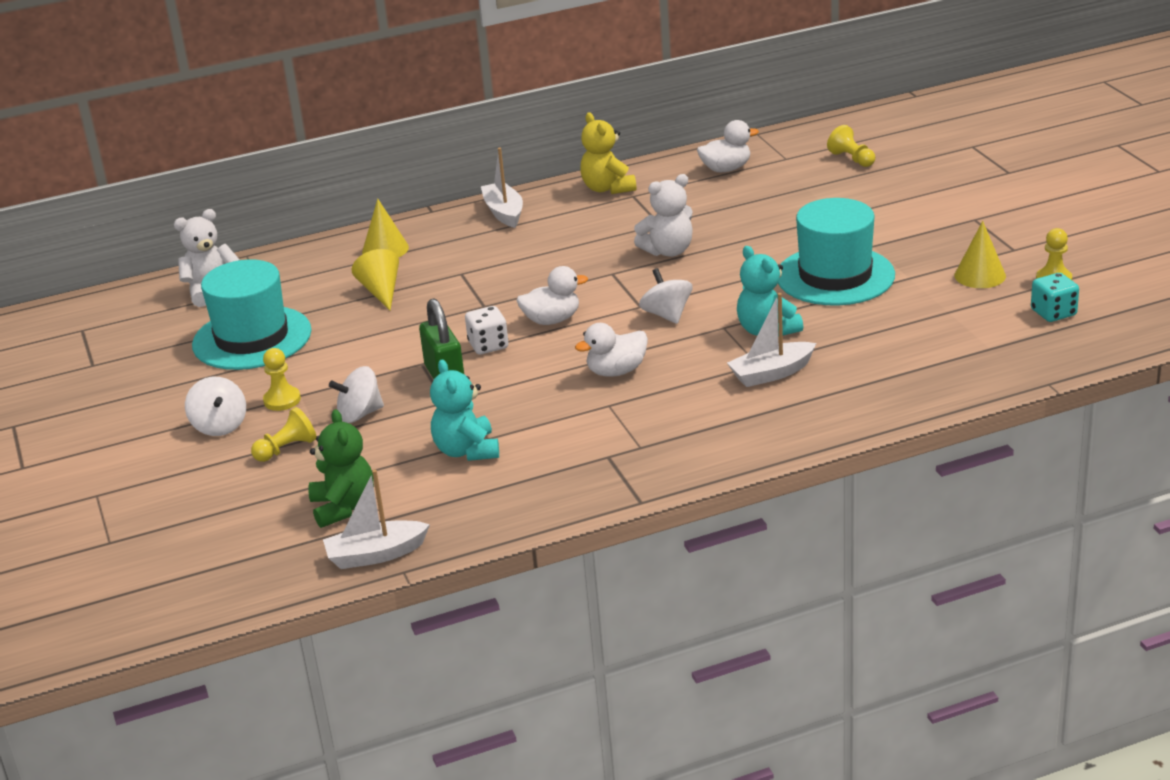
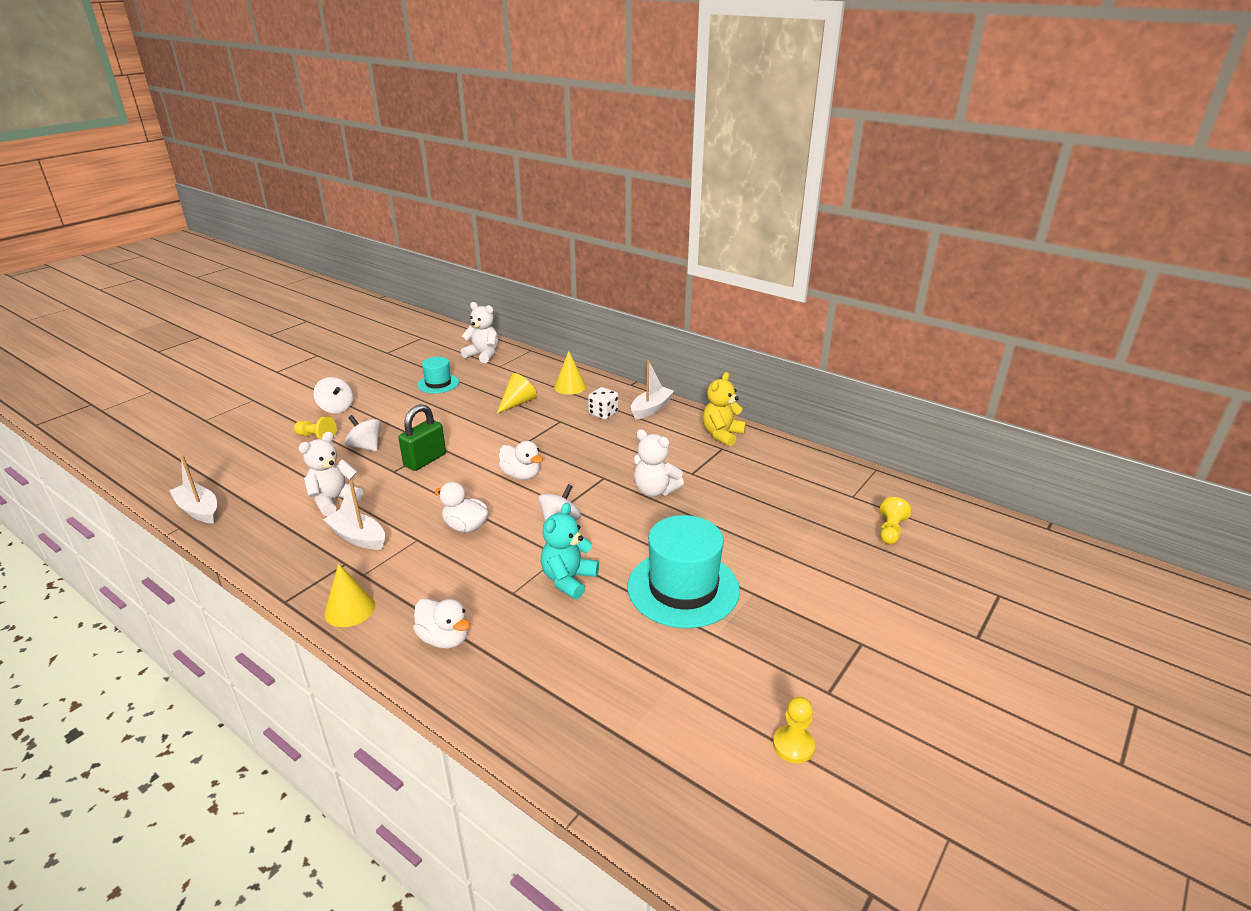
camera: 55 degrees right, 0 degrees up
white spinning top [185,377,246,436] -> white spinning top turned 75 degrees counterclockwise [313,377,353,413]
turquoise hat [192,259,312,370] -> turquoise hat [417,357,459,393], size x0.54
yellow pawn [263,348,301,411] -> none
green teddy bear [308,409,374,528] -> none
turquoise teddy bear [430,360,499,461] -> white teddy bear [299,431,363,516]
white dice [465,306,509,355] -> white dice moved to [588,387,619,420]
white duck [697,120,759,172] -> white duck moved to [413,598,470,649]
white boat [727,293,816,387] -> white boat moved to [323,480,385,550]
yellow cone [955,221,1006,288] -> yellow cone moved to [324,564,375,627]
turquoise dice [1031,273,1079,322] -> none

